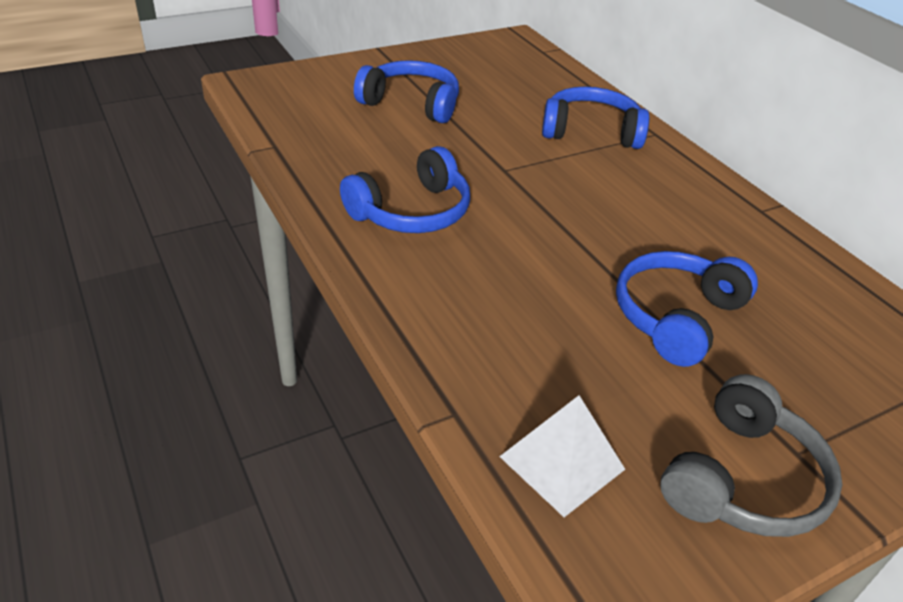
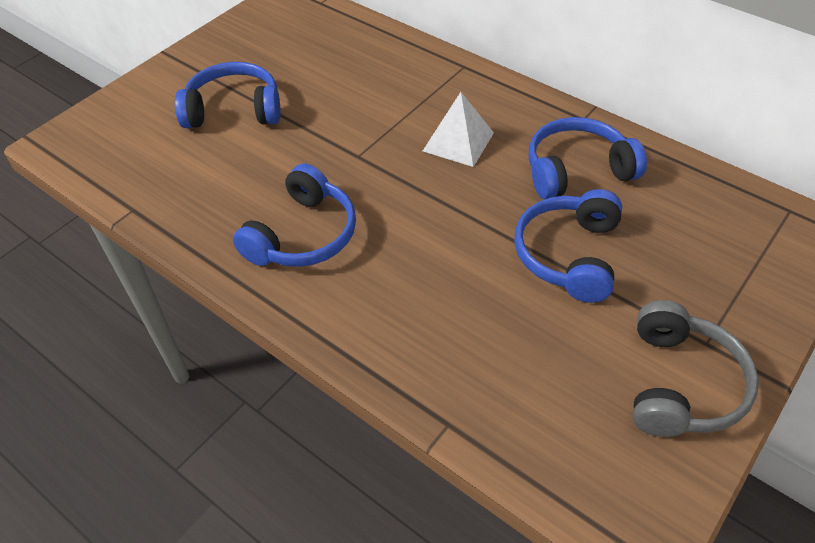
camera: 20 degrees left, 10 degrees up
white pyramid [499,395,625,517] -> white pyramid moved to [423,92,494,167]
blue headphones [542,86,649,149] -> blue headphones moved to [529,117,647,199]

